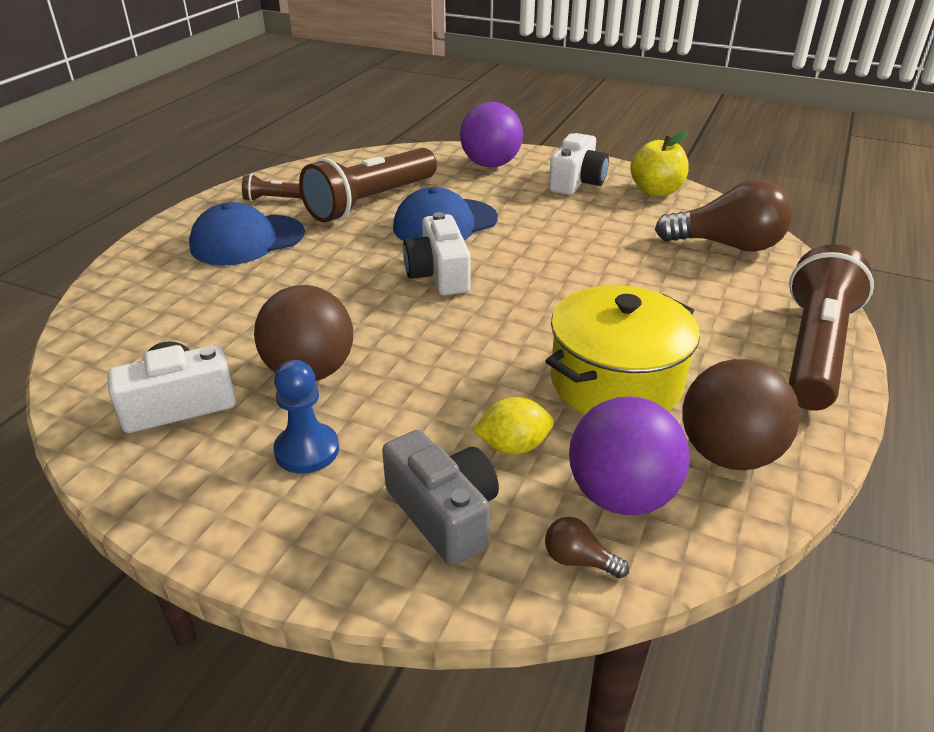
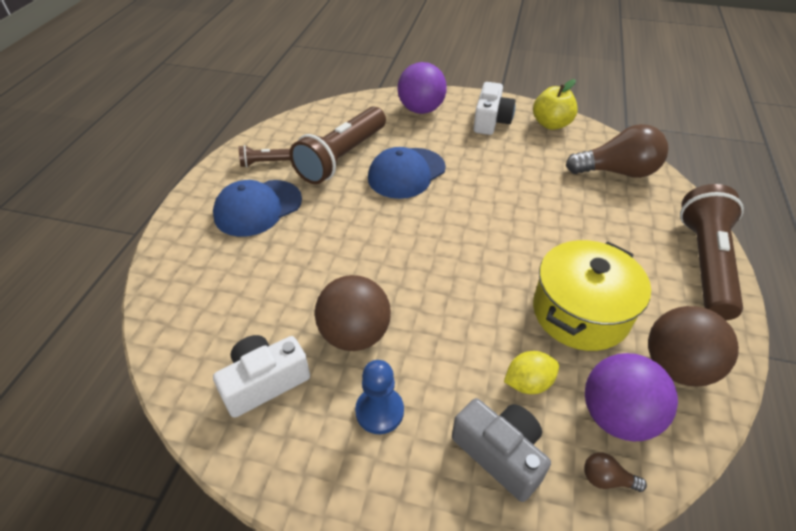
camera: 10 degrees left, 10 degrees up
white camera [403,212,471,295] -> none

